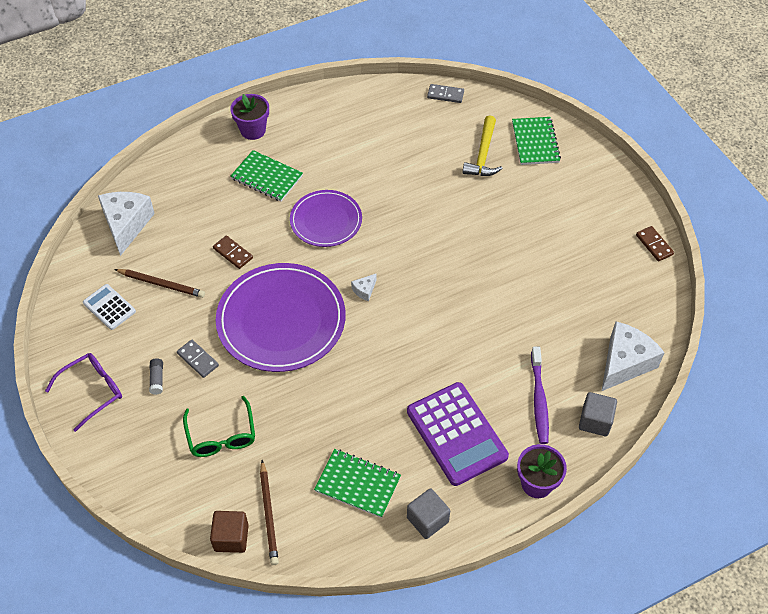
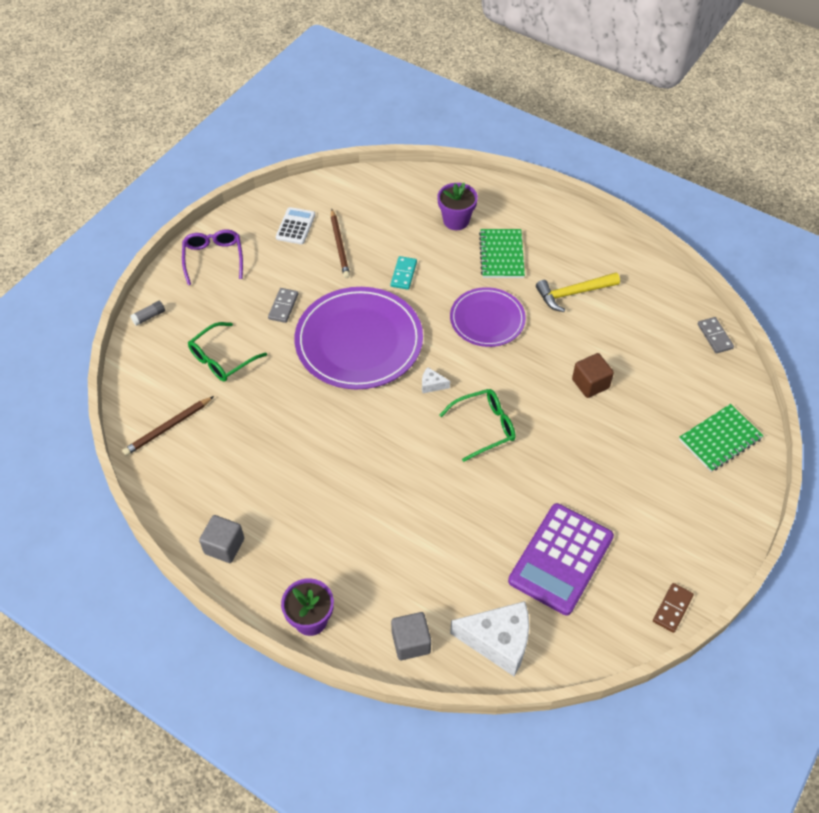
camera: 60 degrees right, 0 degrees up
purple glasses [45,353,122,432] -> purple glasses turned 120 degrees counterclockwise [182,230,243,285]
white cheese [98,192,155,256] -> none
grey glue stick [149,358,163,395] -> grey glue stick moved to [130,301,165,326]
brown cube [210,511,249,553] -> brown cube moved to [572,353,614,398]
brown domino [213,235,253,269] -> turquoise domino [391,256,417,290]
purple flower pot [230,94,269,140] -> purple flower pot moved to [437,183,478,230]
green notebook [314,449,401,518] -> none
purple calculator [407,382,509,486] -> purple calculator moved to [508,503,614,615]
yellow hammer [462,115,503,176] -> yellow hammer moved to [536,273,620,312]
purple toothbrush [531,347,549,444] -> none
none -> green glasses [439,389,516,462]

